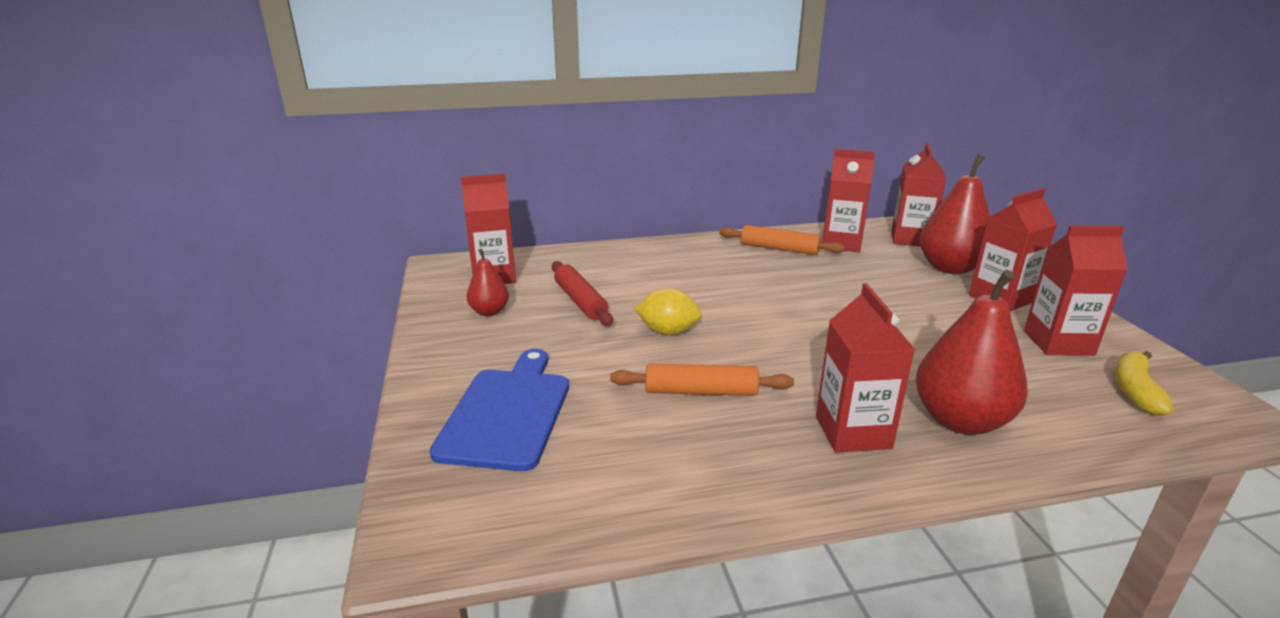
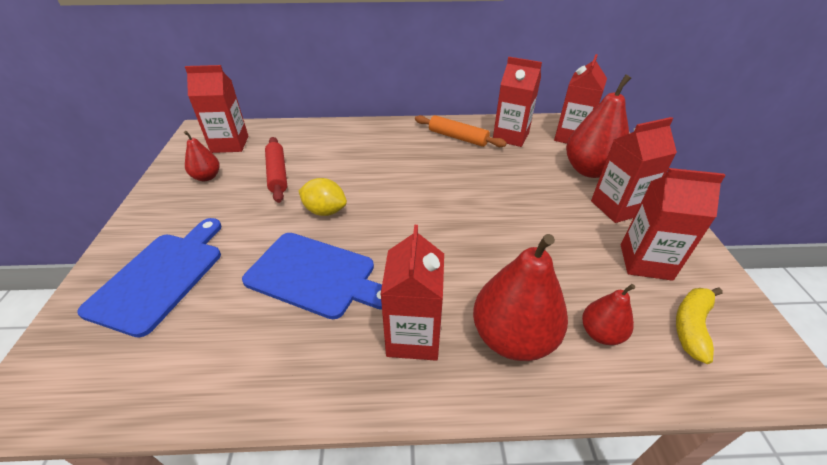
camera: 10 degrees right, 15 degrees up
orange rolling pin [610,364,794,396] -> blue cutting board [242,233,382,319]
none -> red pear [582,284,635,345]

